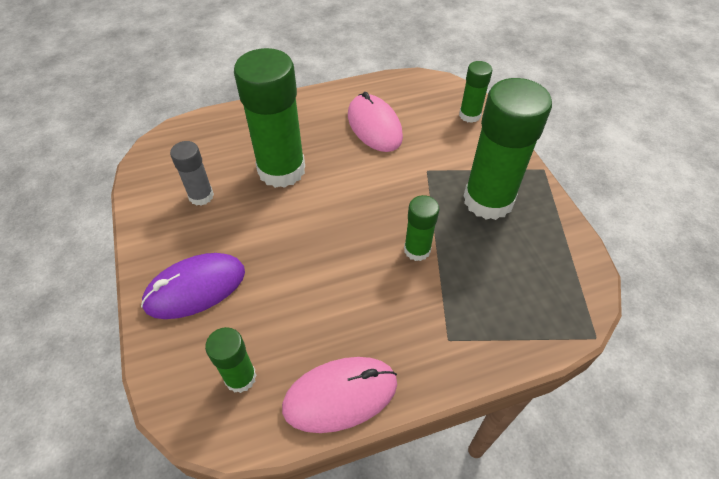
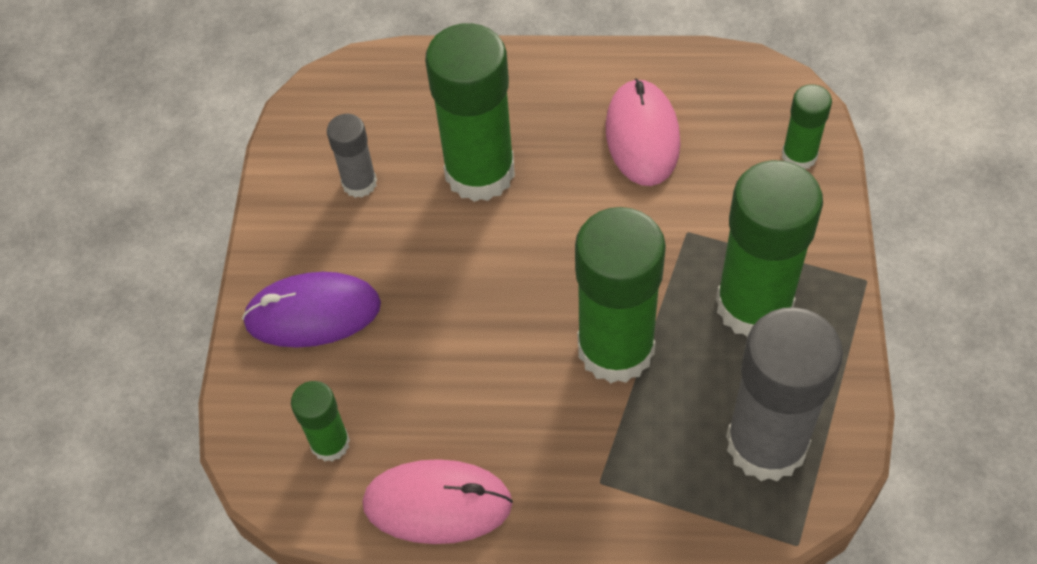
camera: 25 degrees right, 5 degrees up
green glue stick [404,195,439,261] -> green glue stick [575,207,666,383], size x2.00
none -> grey glue stick [726,307,843,481]

